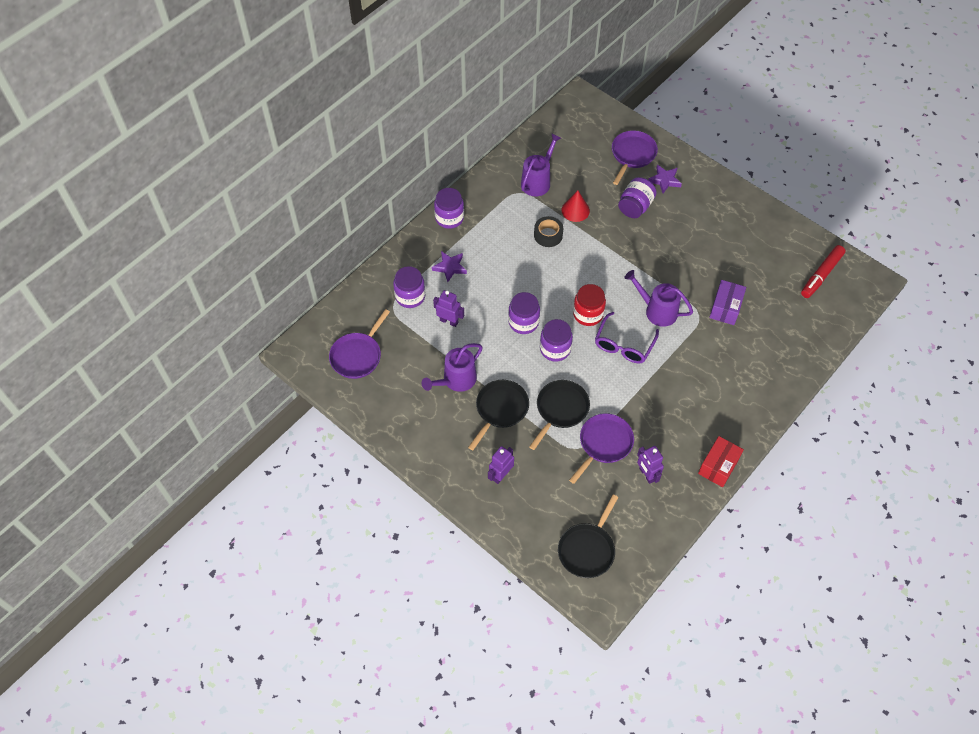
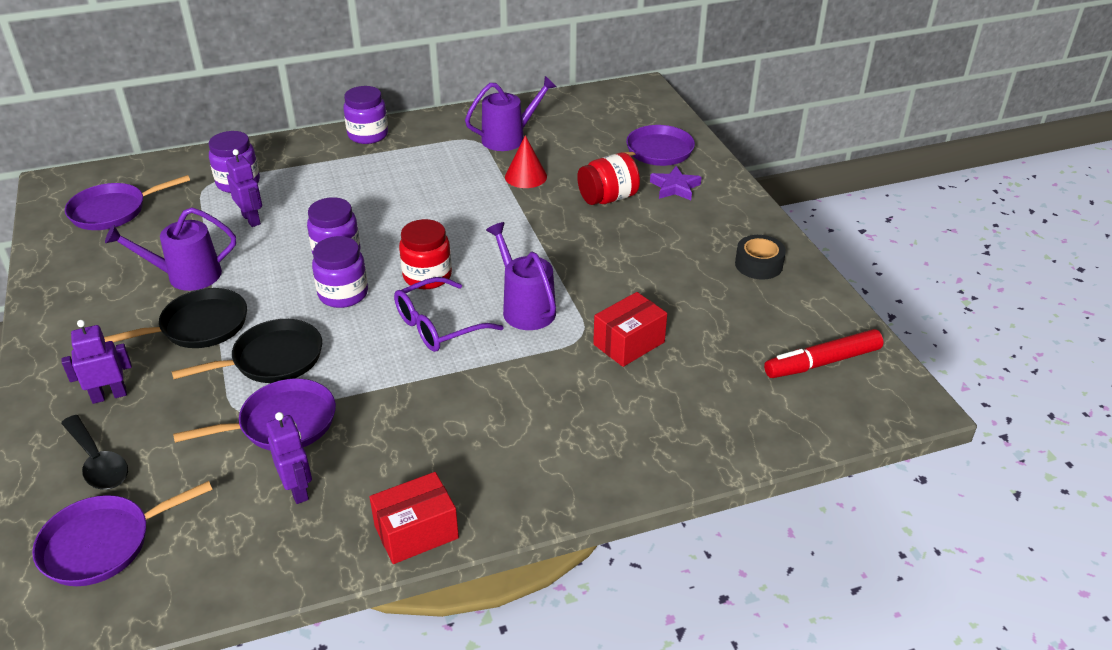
camera: 30 degrees right, 20 degrees down
purple star [432,251,467,282] -> none
black tape [534,216,563,247] -> black tape moved to [735,235,786,280]
black pan [558,494,618,578] -> purple pan [32,481,213,586]
purple jar [618,177,657,218] -> red jar [577,153,640,205]
purple robot [637,446,664,484] -> purple robot turned 150 degrees clockwise [266,412,312,504]
purple box [709,280,746,325] -> red box [593,292,667,367]
none -> black spoon [61,415,128,490]

